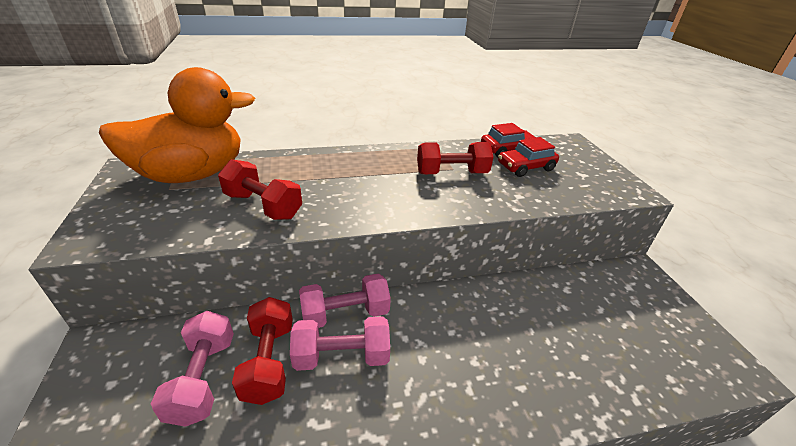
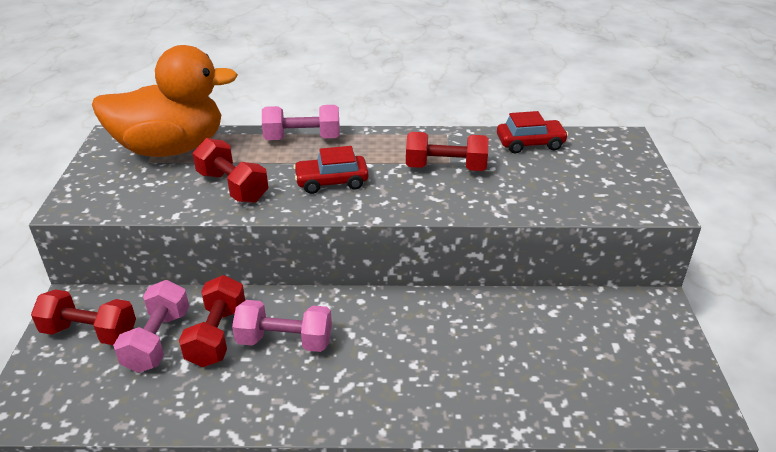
camera: 15 degrees right, 0 degrees up
pink dumbbell [299,274,391,328] -> pink dumbbell moved to [262,105,340,140]
red car [498,137,559,177] -> red car moved to [293,146,369,194]
none -> red dumbbell [31,289,136,345]

